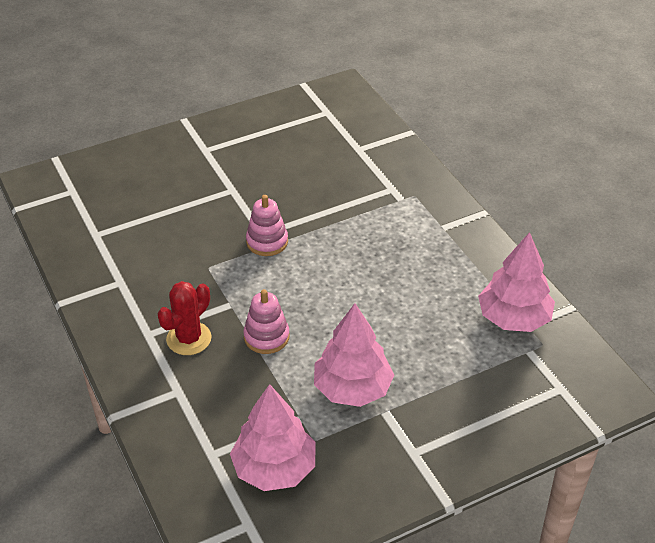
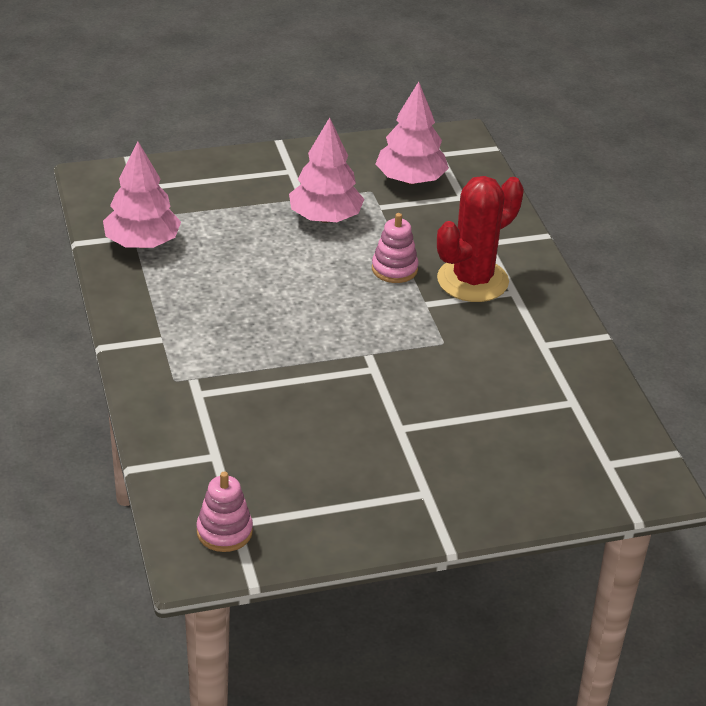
camera: 170 degrees left, 5 degrees down
red cactus [157,281,212,355] -> red cactus [437,176,524,302], size x1.56
pink stacking toy [246,195,288,256] -> pink stacking toy moved to [196,472,253,552]

